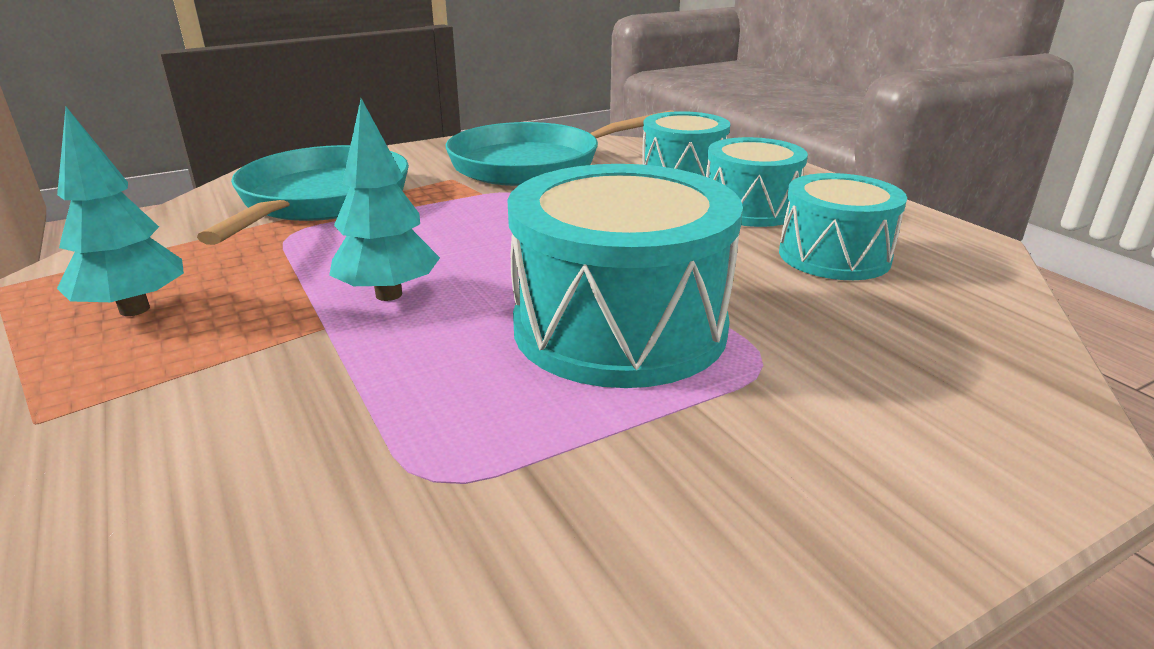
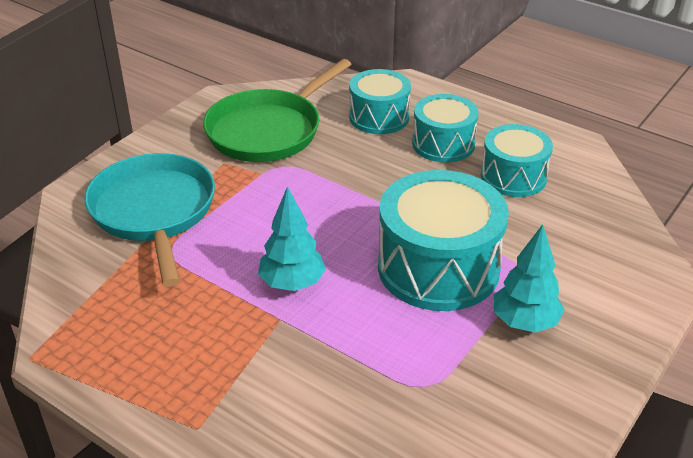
camera: 25 degrees left, 10 degrees up
turquoise tree [57,107,184,316] -> turquoise tree moved to [493,224,565,332]
turquoise pan [446,110,674,186] -> green pan [203,59,352,162]

